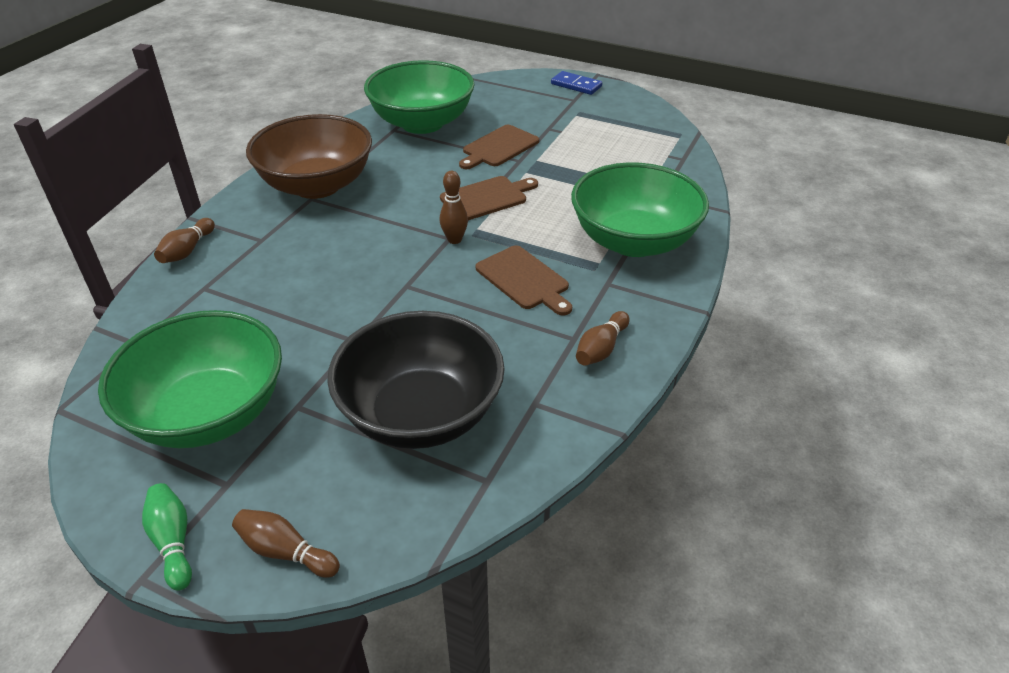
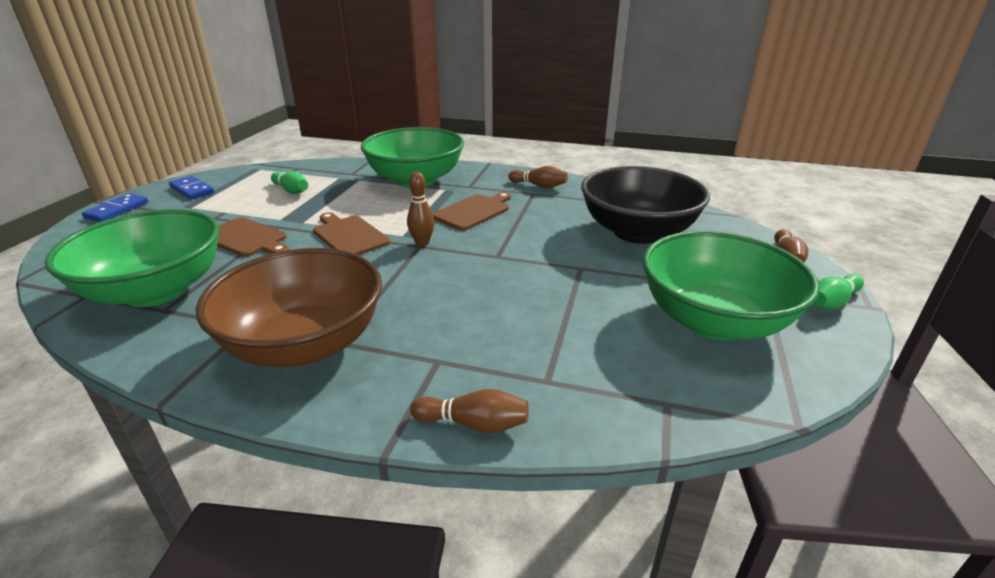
camera: 100 degrees left, 10 degrees down
none -> blue domino [169,176,214,200]
none -> green bowling pin [271,171,308,194]

